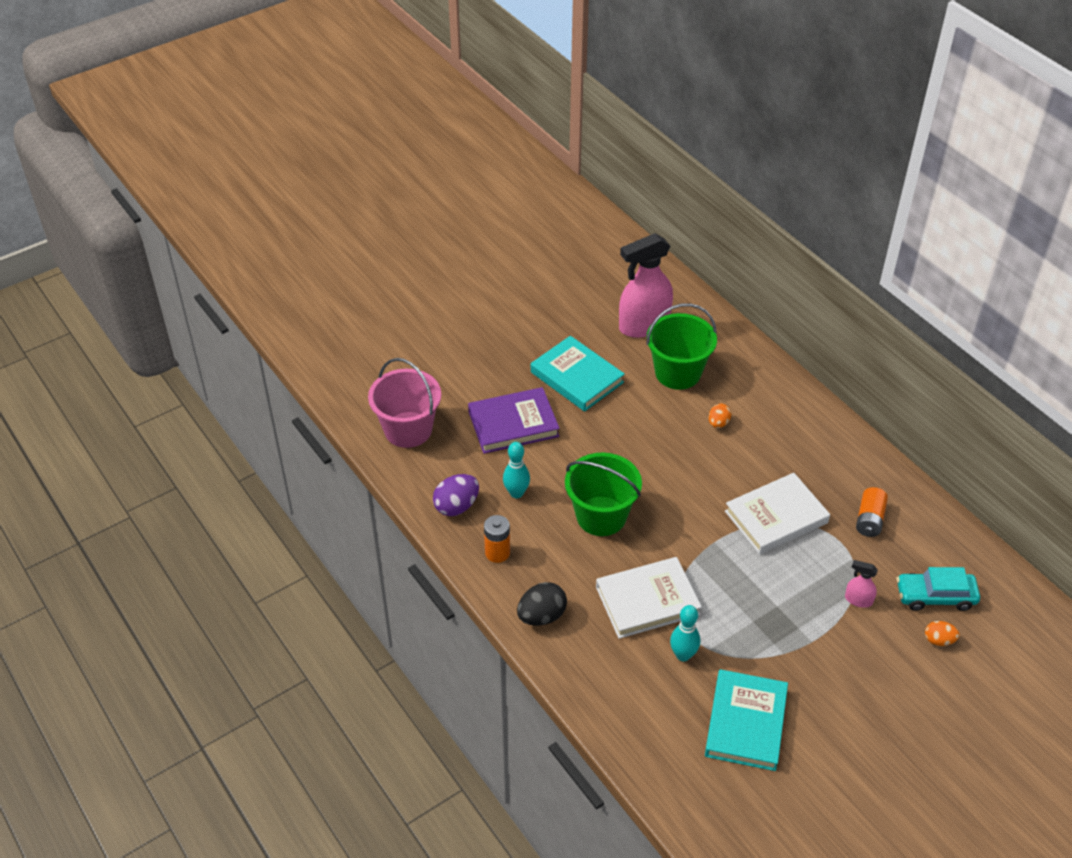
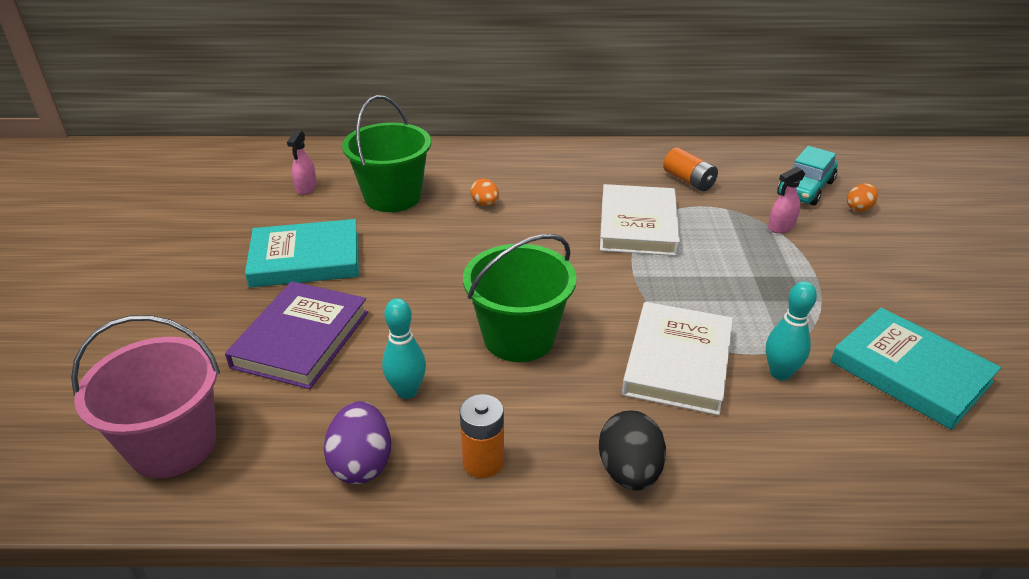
camera: 55 degrees left, 10 degrees down
pink spray bottle [619,233,673,338] -> pink spray bottle [287,130,317,195], size x0.44

